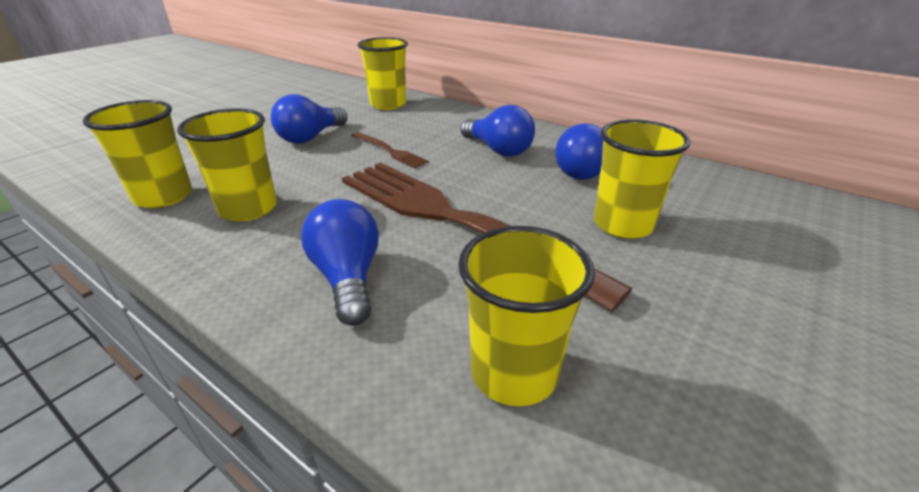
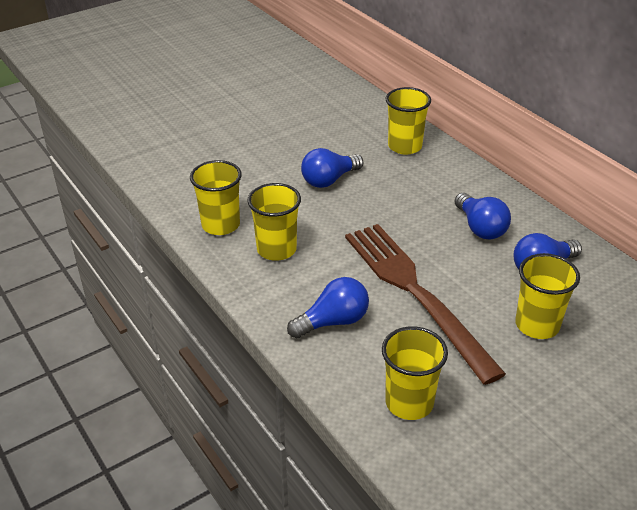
camera: 20 degrees right, 5 degrees up
blue light bulb [301,199,379,326] -> blue light bulb turned 60 degrees clockwise [287,277,369,338]
brown fork [351,132,429,168] -> none

